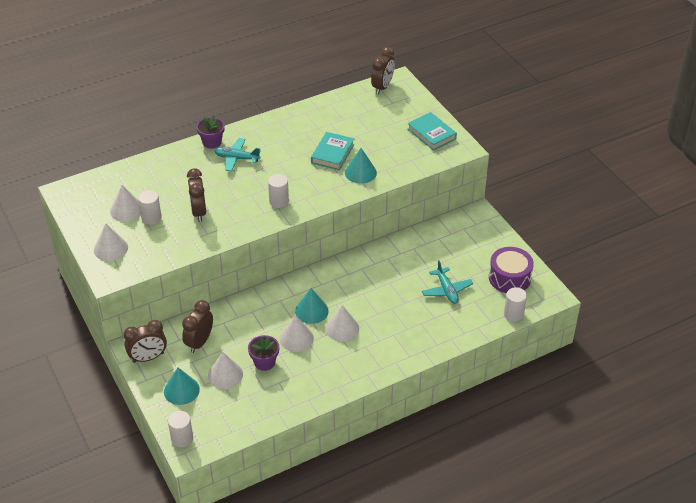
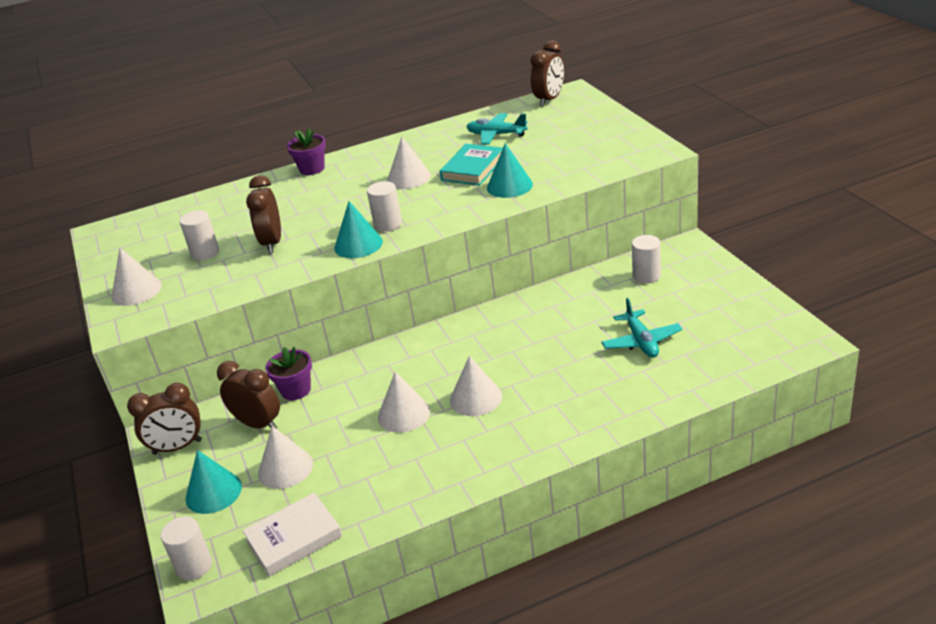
camera: 10 degrees right, 10 degrees down
white cone [110,185,141,222] -> white cone moved to [387,137,431,189]
brown clock [182,300,213,353] -> brown clock turned 90 degrees clockwise [217,361,280,429]
turquoise plane [214,138,261,172] -> turquoise plane moved to [467,113,528,145]
purple flower pot [248,335,279,371] -> purple flower pot moved to [265,347,312,400]
turquoise cone [295,288,329,324] -> turquoise cone moved to [334,201,383,258]
turquoise book [408,112,457,151] -> none
purple drum [489,247,534,293] -> none
white cylinder [504,287,527,321] -> white cylinder moved to [632,235,661,284]
none -> white book [242,493,342,577]

